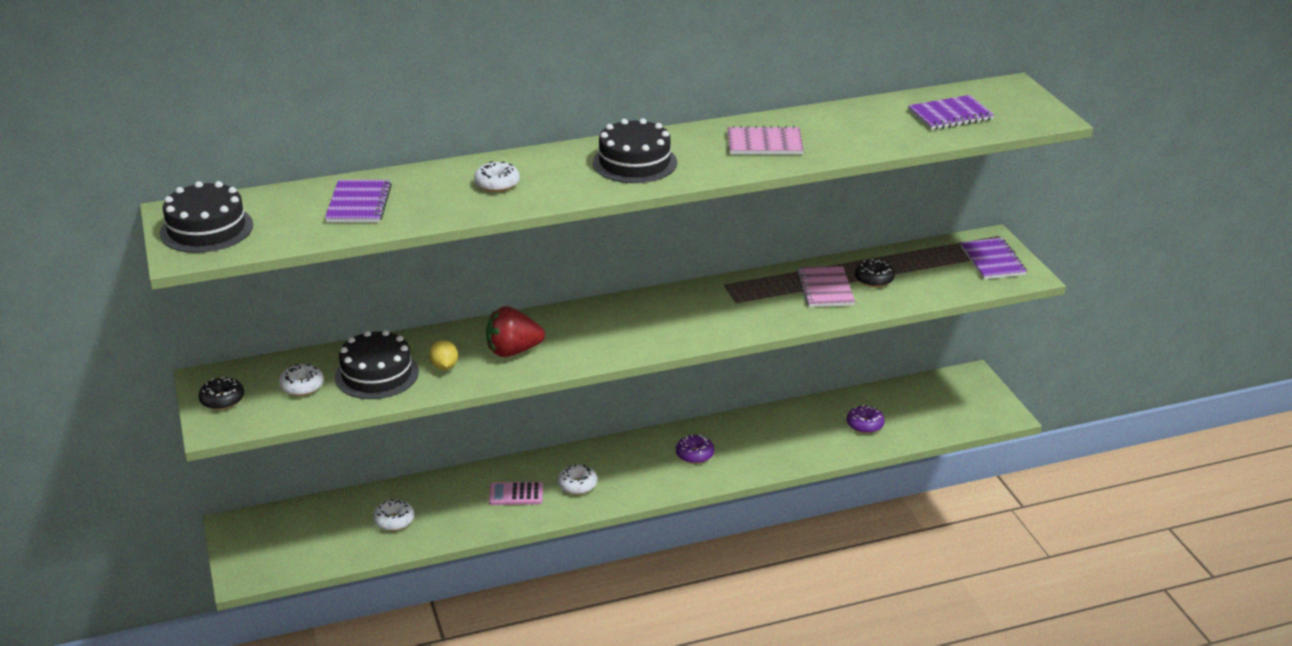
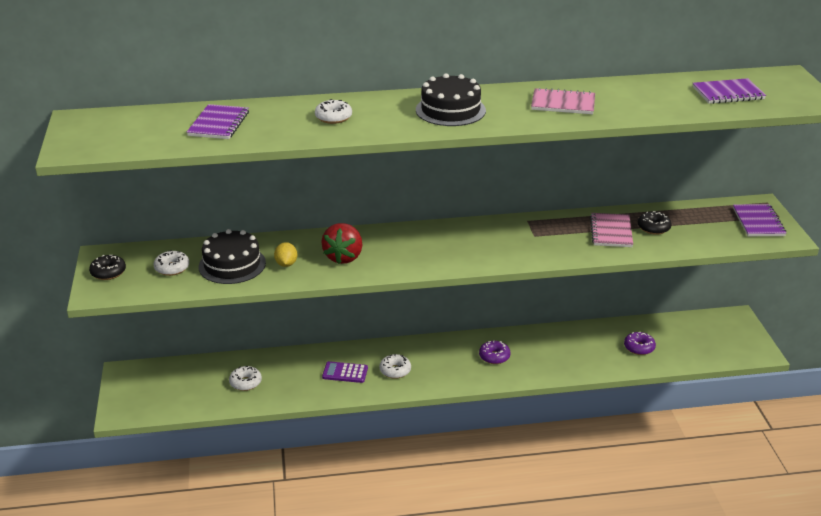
camera: 10 degrees right, 0 degrees up
black cake [160,181,253,253] -> none
red strawberry [486,306,545,357] -> red strawberry turned 75 degrees counterclockwise [321,223,362,264]
pink calculator [489,482,543,505] -> purple calculator [322,361,368,383]

